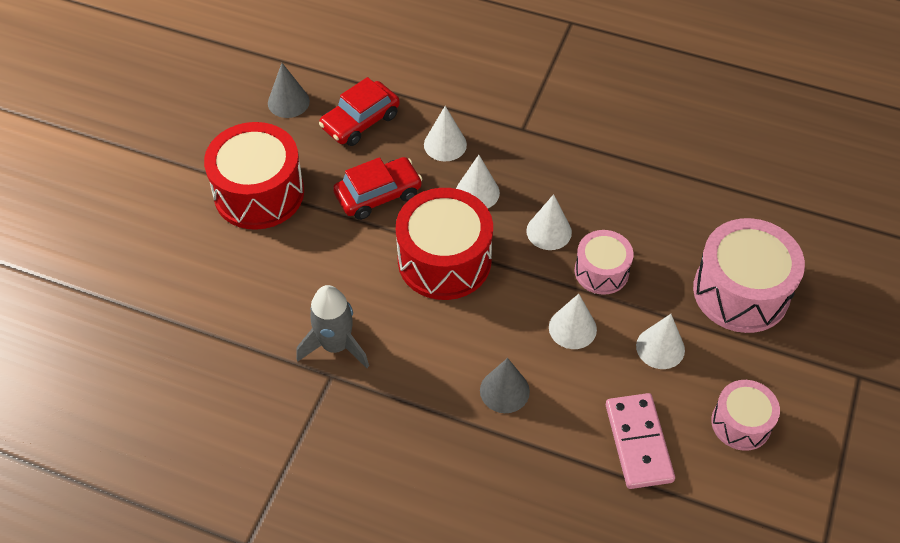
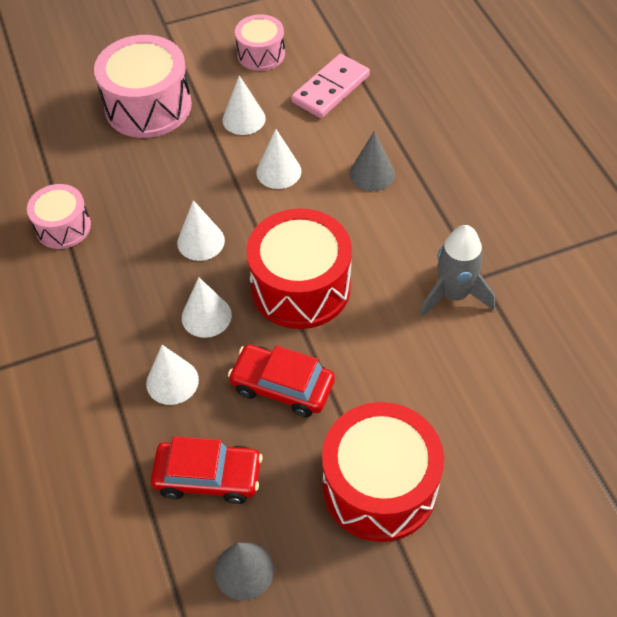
camera: 130 degrees left, 0 degrees up
pink drum [575,230,633,295] -> pink drum moved to [27,184,91,249]

